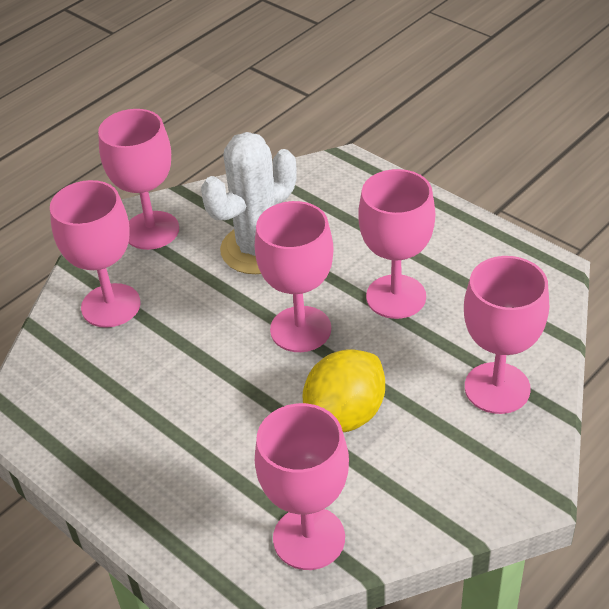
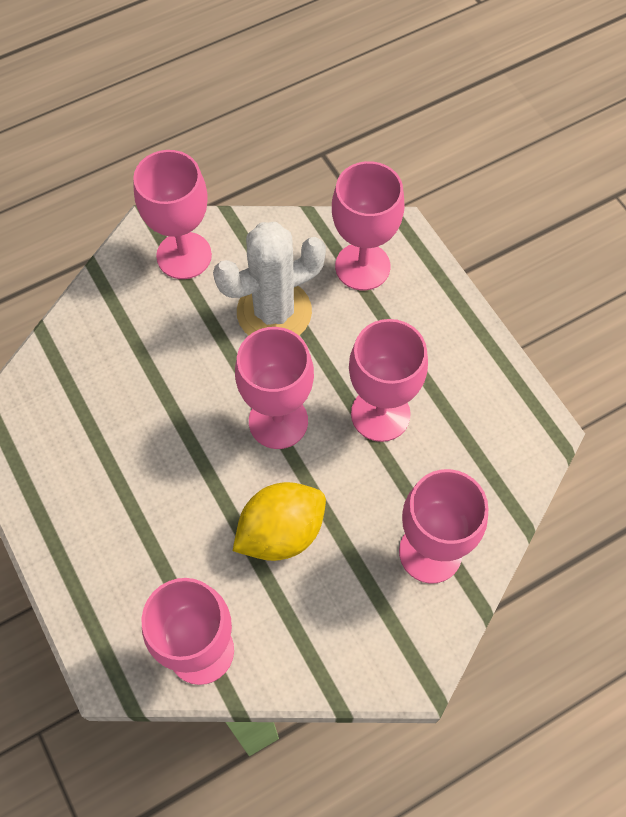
camera: 15 degrees right, 20 degrees up
pink goblet [50,180,140,328] -> pink goblet moved to [332,161,405,290]

